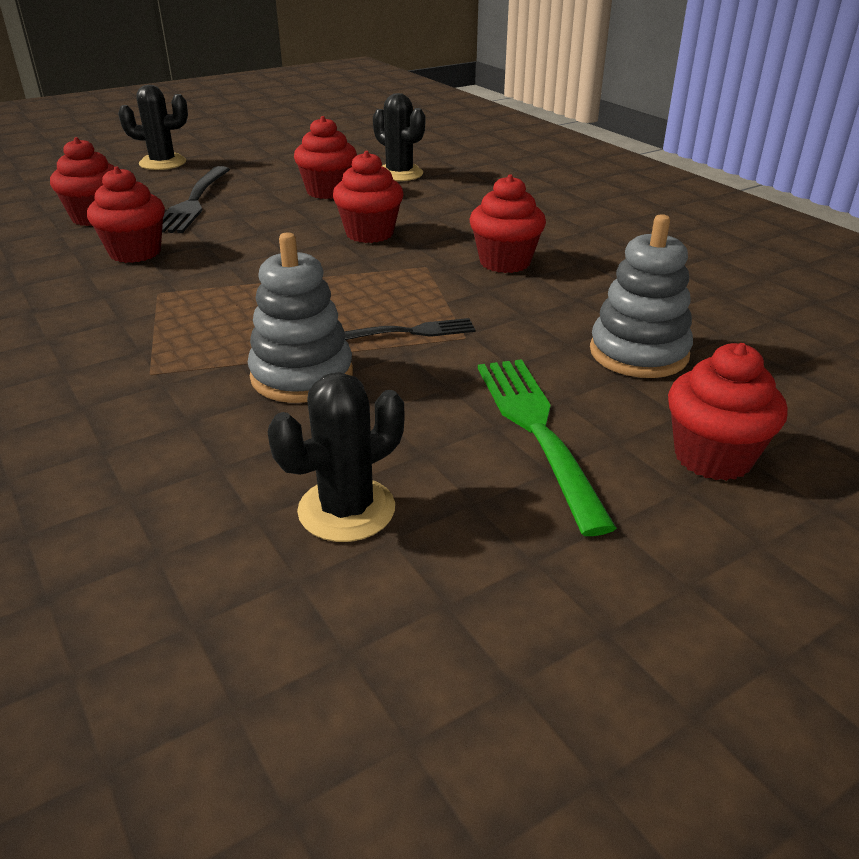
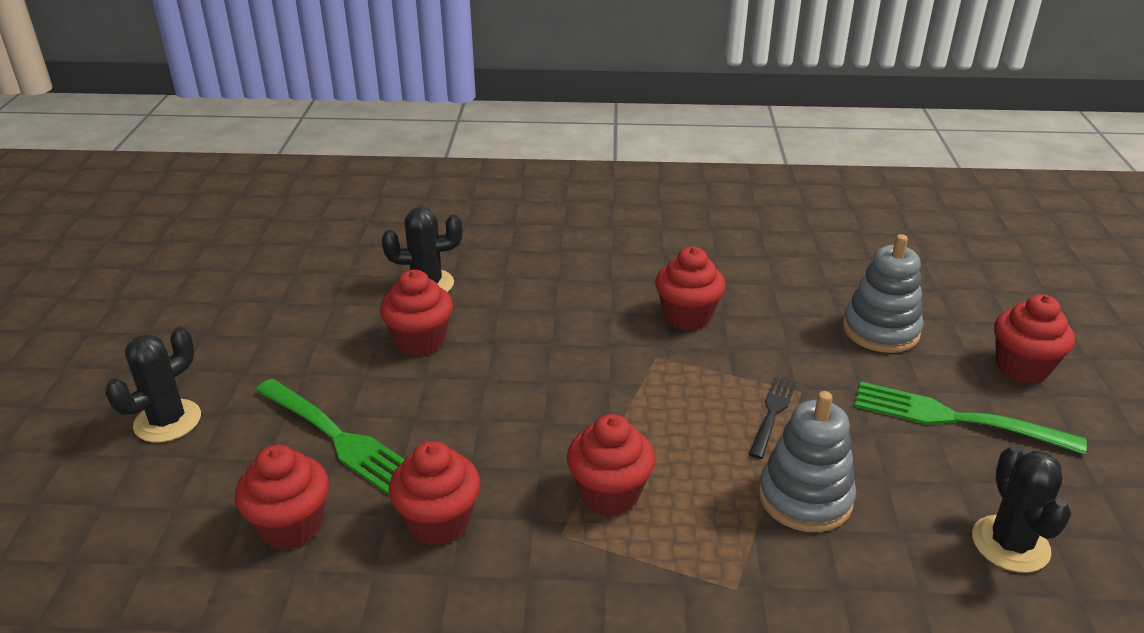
camera: 55 degrees left, 0 degrees up
black fork [162,166,230,233] -> green fork [255,379,405,495]
red cupcake [333,151,403,243] -> red cupcake moved to [567,414,655,516]

